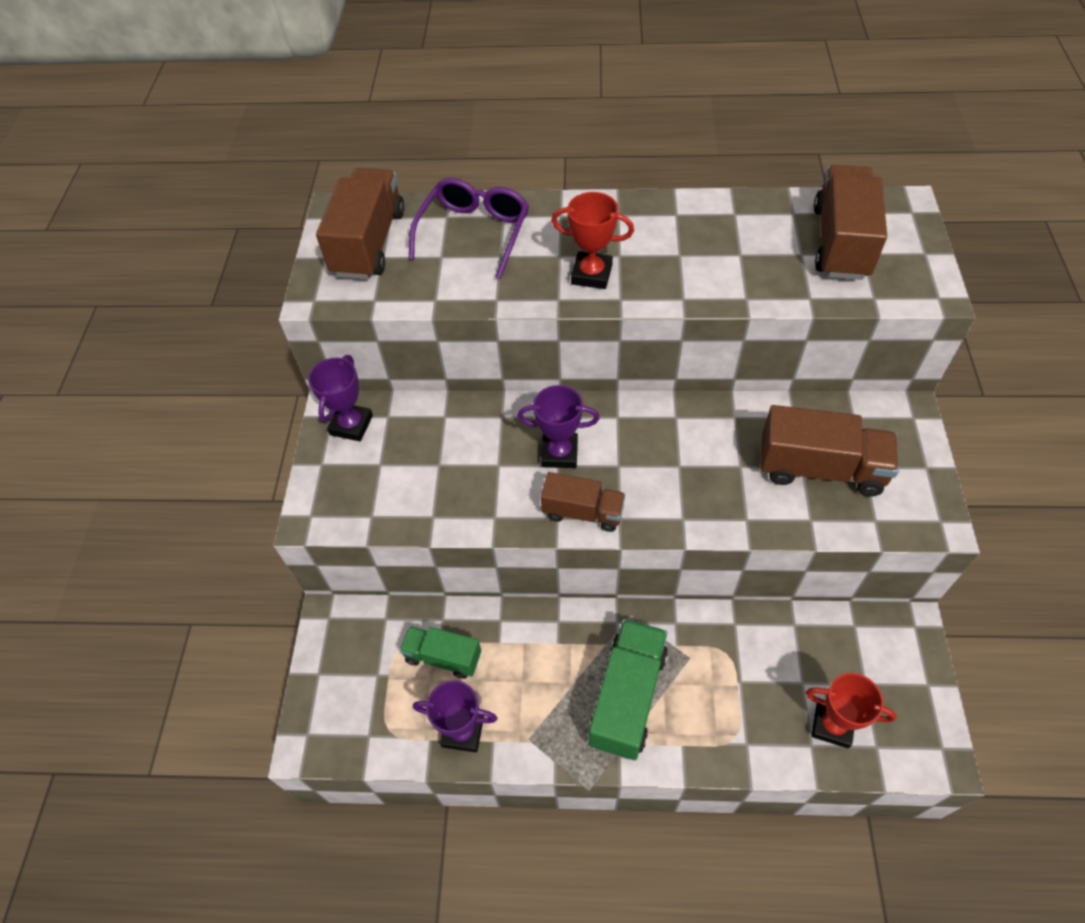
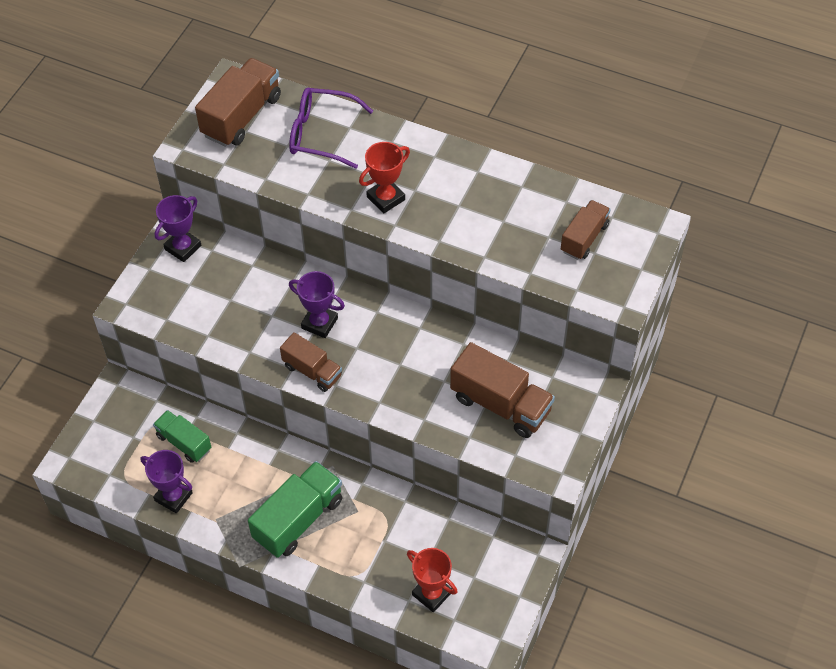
camera: 20 degrees right, 0 degrees up
purple glasses [409,178,529,279] -> purple glasses turned 120 degrees counterclockwise [289,87,373,169]
red trophy [551,192,634,289] -> red trophy turned 75 degrees counterclockwise [359,142,410,213]
brown truck [814,165,887,280] -> brown truck [561,200,611,260], size x0.62

